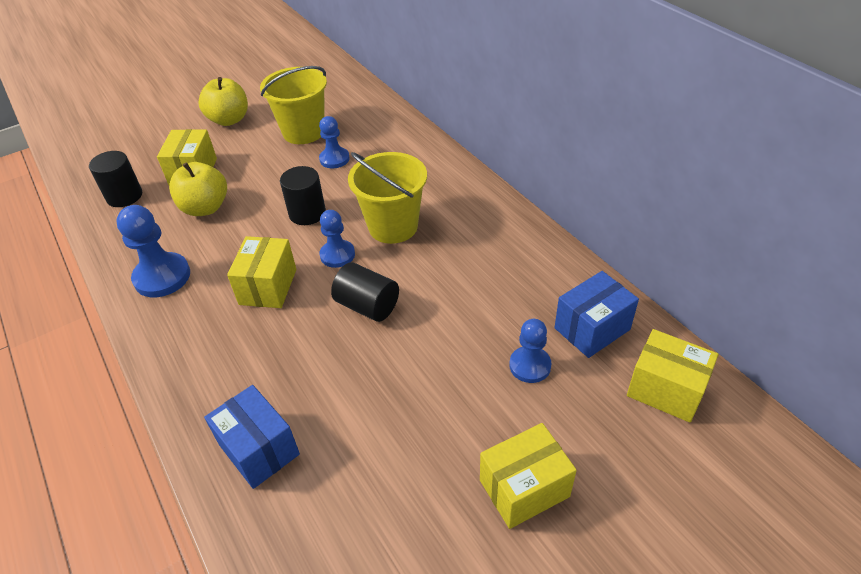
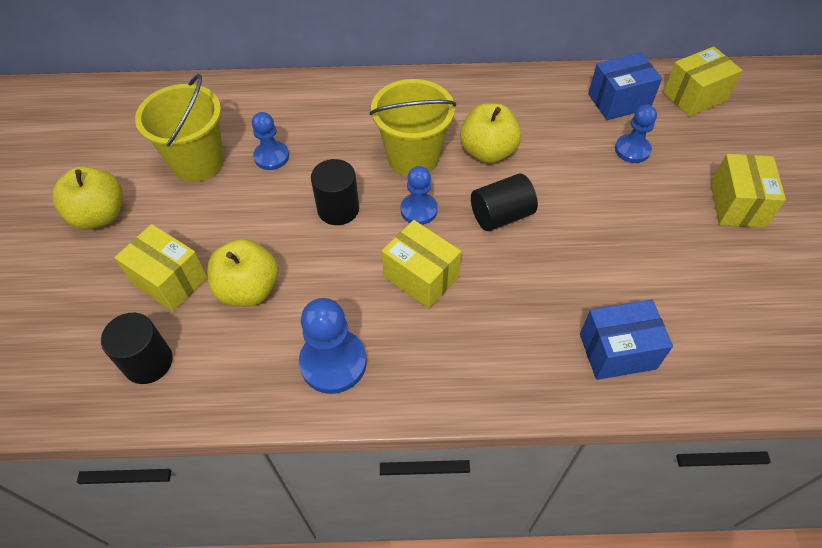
camera: 60 degrees left, 10 degrees up
blue box [554,271,639,358] -> blue box turned 75 degrees clockwise [588,53,662,120]
none -> yellow apple [460,103,521,163]

